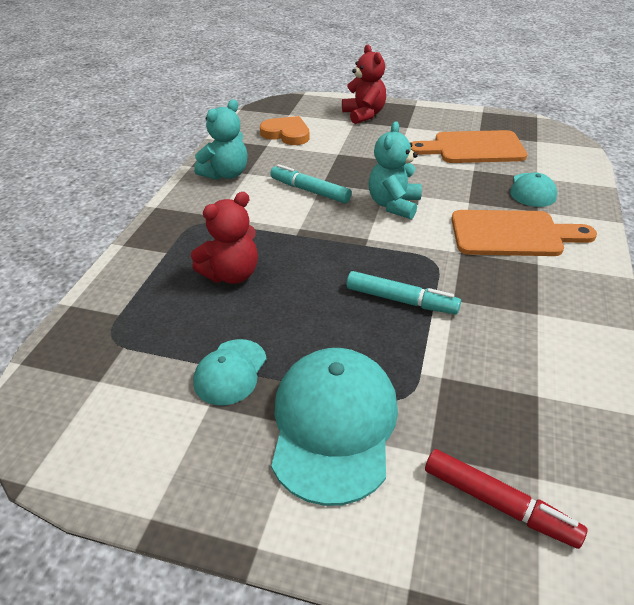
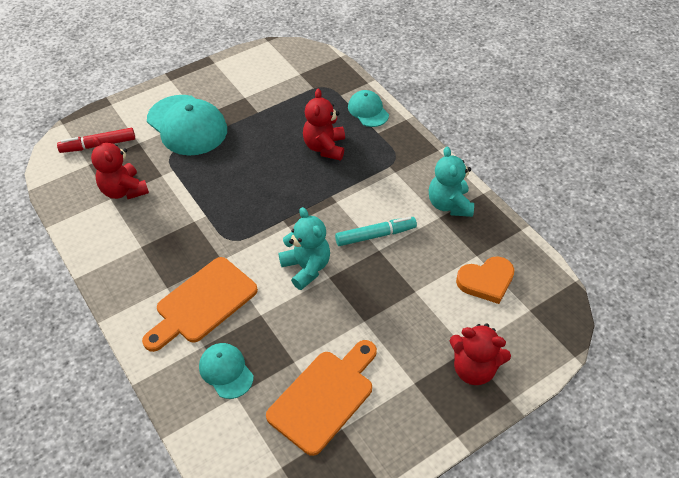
camera: 130 degrees right, 10 degrees up
turquoise cap [193,339,267,405] -> turquoise cap moved to [348,90,389,127]
turquoise marker [347,271,461,314] -> none
none -> red teddy bear [91,137,149,199]

